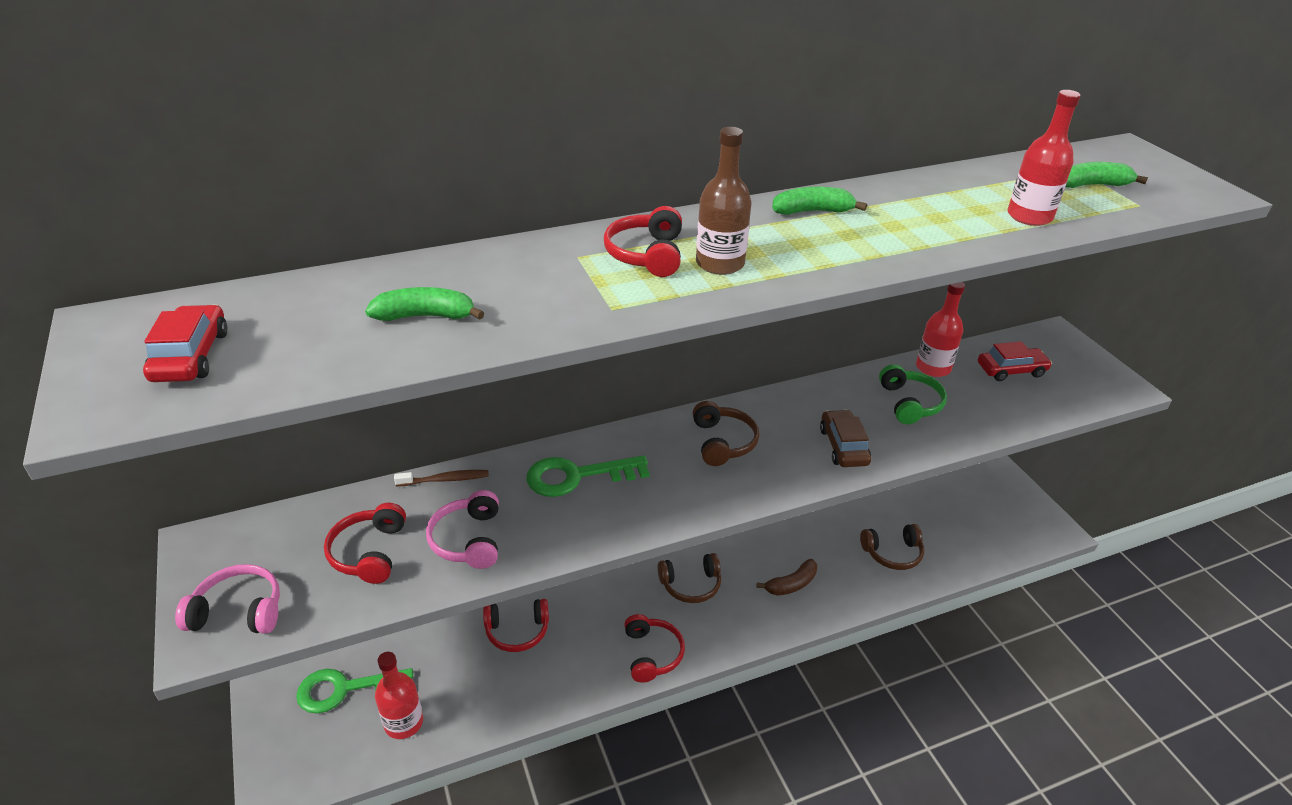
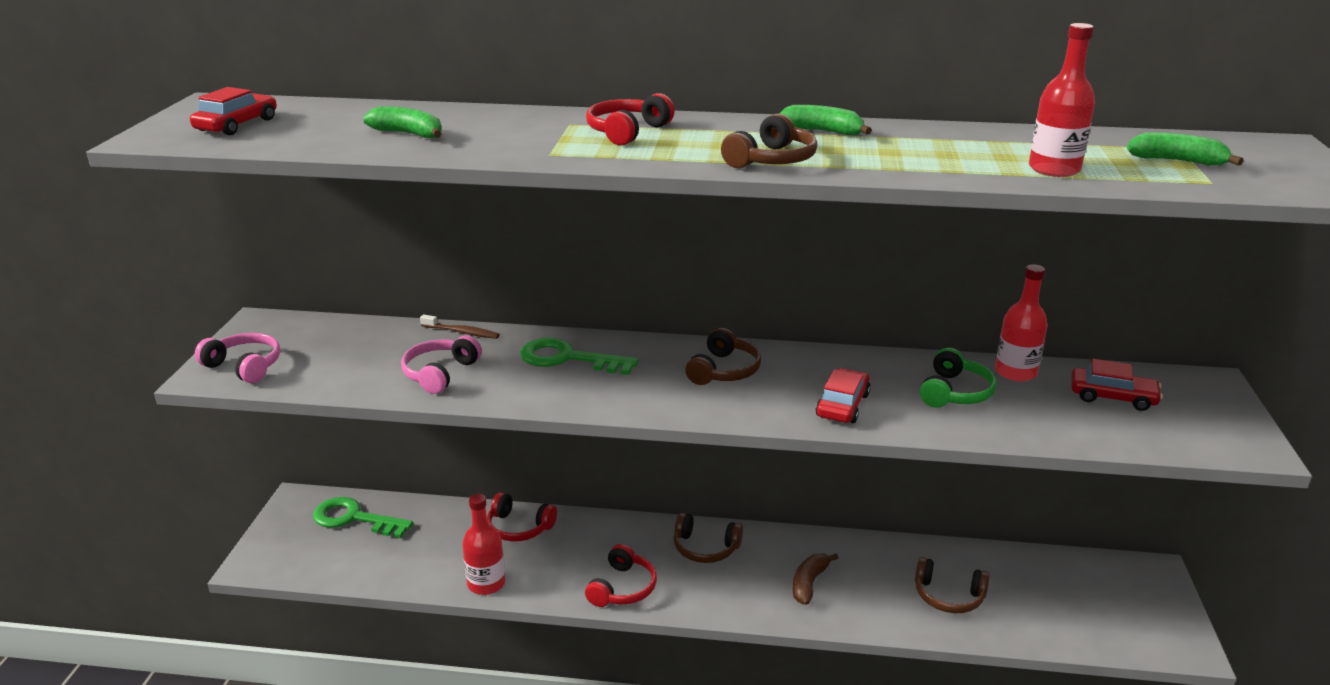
camera: 30 degrees right, 10 degrees down
red headphones [324,503,406,584] -> none
red bottle [375,652,423,739] -> red bottle moved to [462,494,506,595]
brown bottle [696,127,752,275] -> none
brown banana [756,559,817,596] -> brown banana turned 120 degrees clockwise [793,553,838,605]
brown car [820,410,871,467] -> red car [816,368,871,423]
none -> brown headphones [721,113,817,169]

